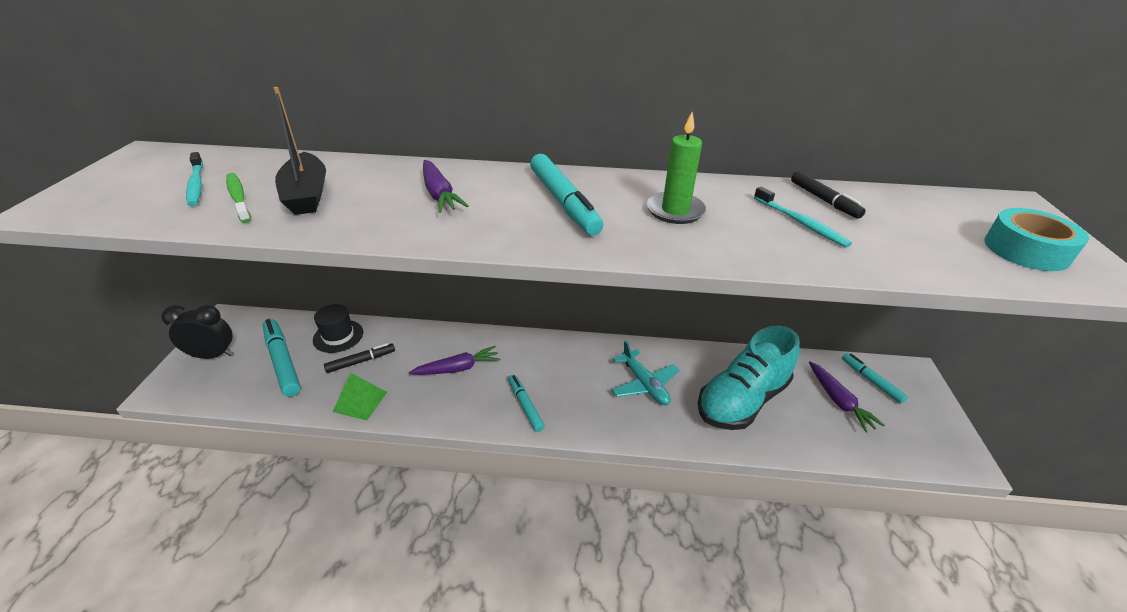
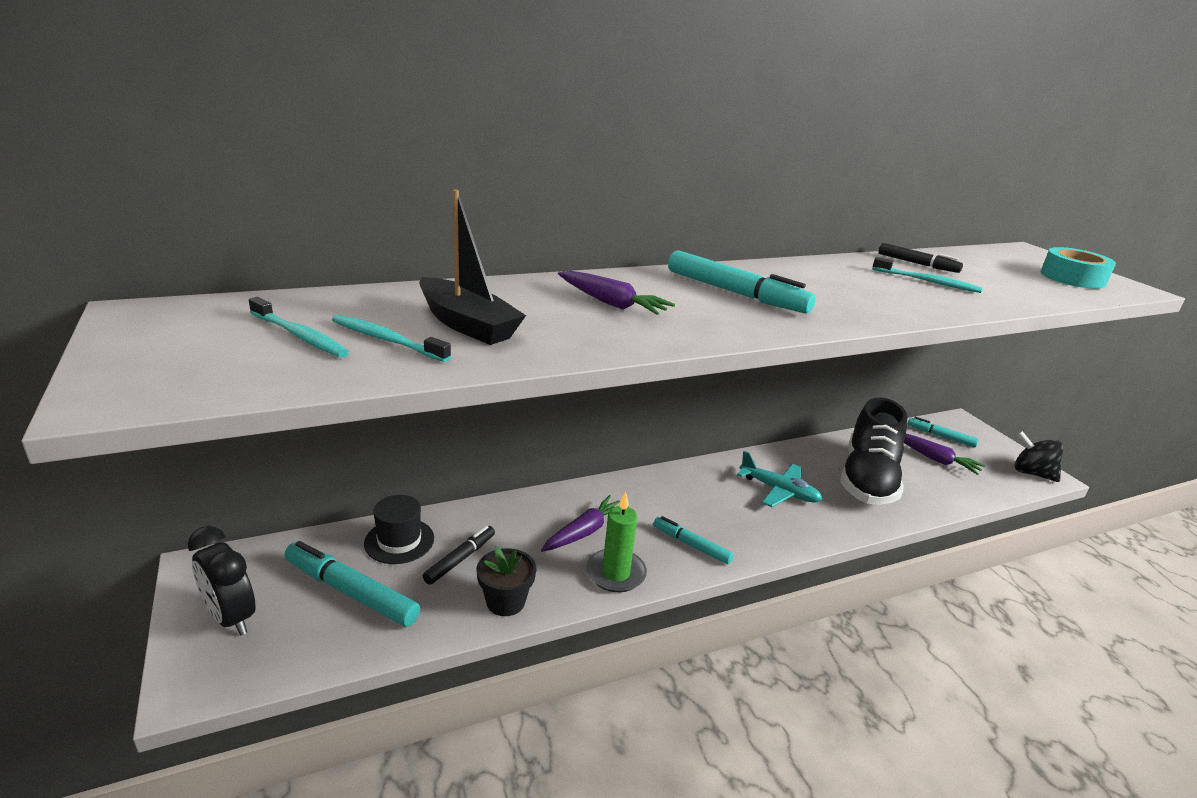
camera: 30 degrees left, 10 degrees down
black clock [161,305,234,359] -> black clock turned 105 degrees counterclockwise [188,526,256,636]
green toothbrush [226,173,251,223] -> turquoise toothbrush [332,315,451,362]
green pyramid [333,373,387,421] -> black flower pot [477,546,536,616]
green candle [646,112,707,224] -> green candle moved to [586,492,647,592]
turquoise shoe [698,325,800,430] -> black shoe [840,397,907,505]
none -> black spinning top [1015,431,1063,482]

